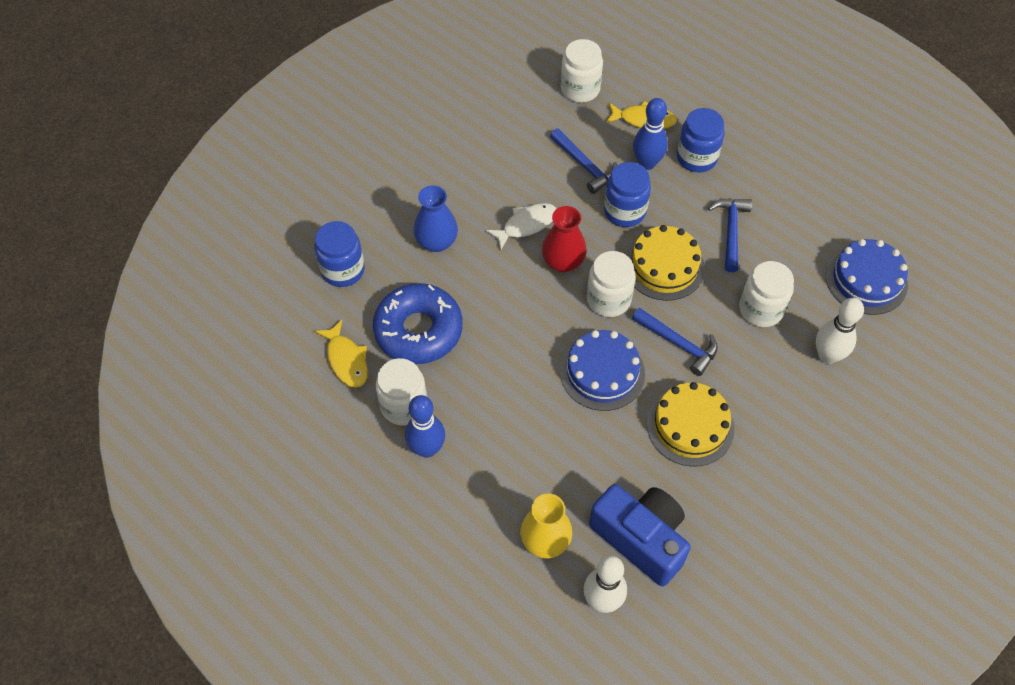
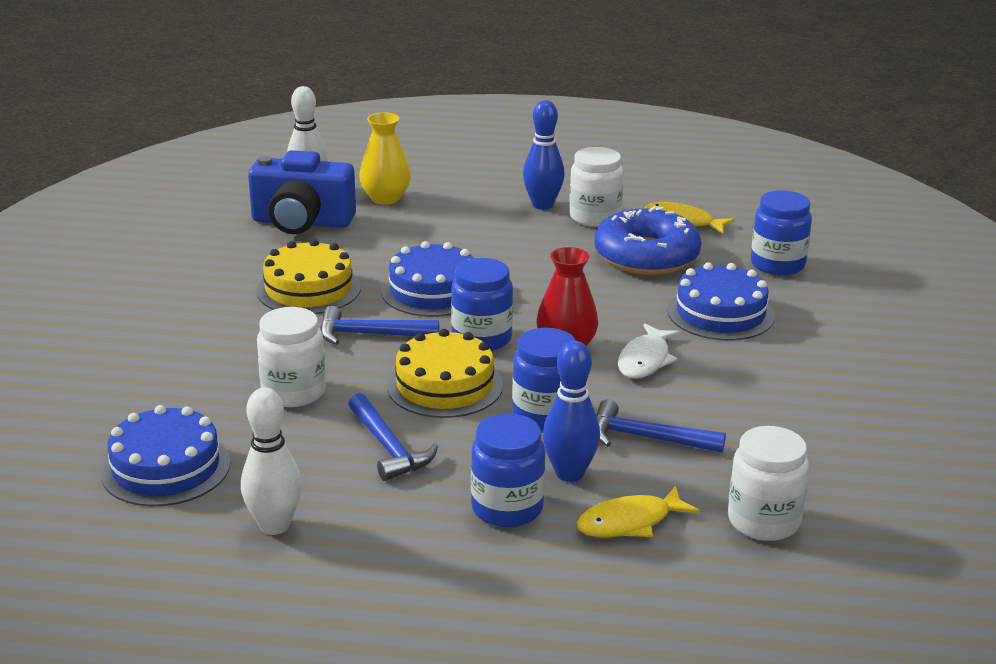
camera: 145 degrees right, 30 degrees down
blue vase [413,185,458,252] -> blue cake [667,262,775,340]
white jar [587,251,636,317] -> blue jar [451,258,513,351]
white bowling pin [816,298,864,364] -> white bowling pin moved to [241,388,302,535]

